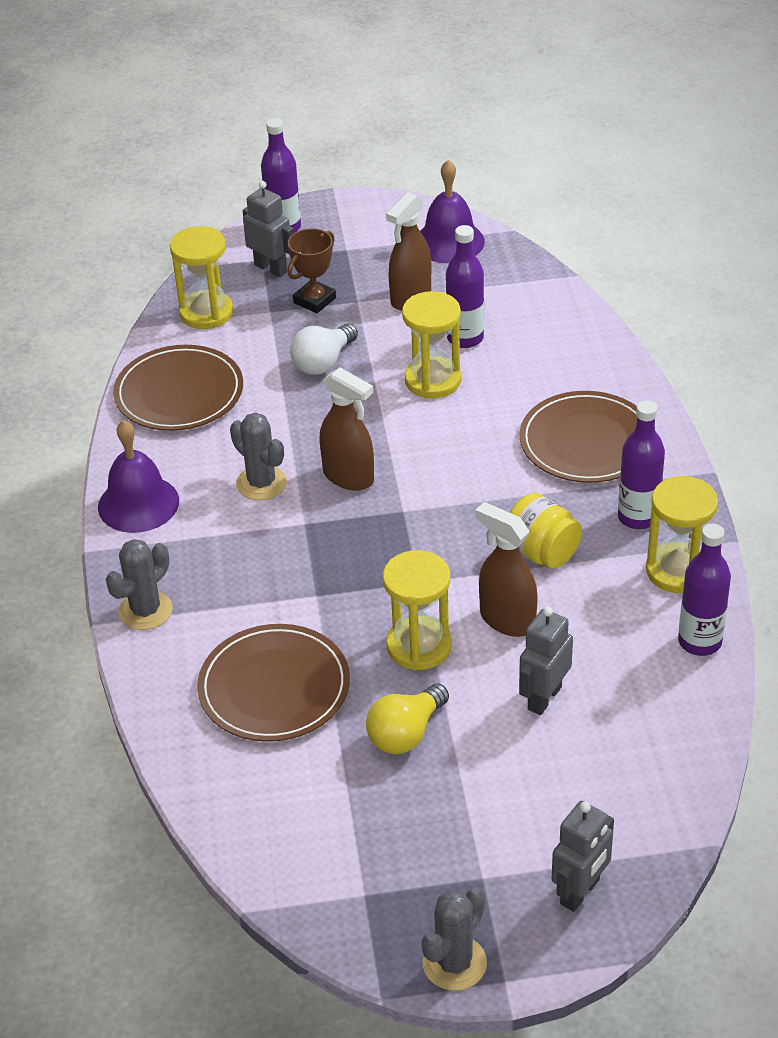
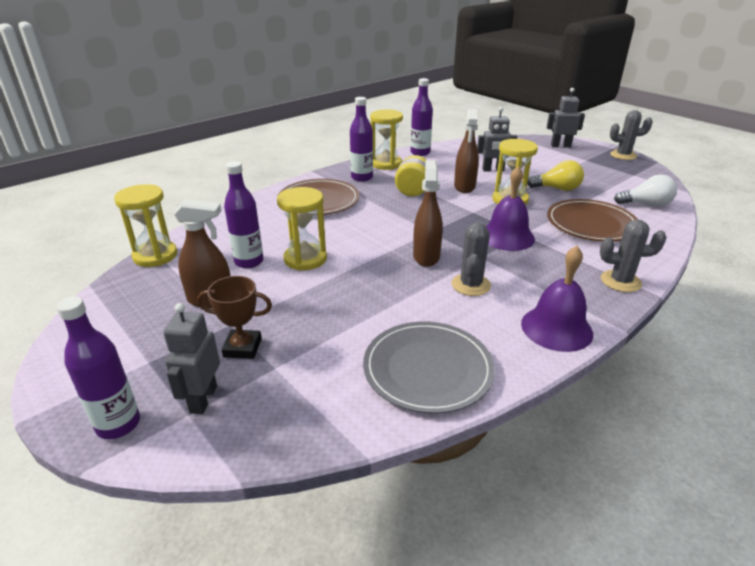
camera: 125 degrees left, 10 degrees down
brown plate [113,345,243,431] -> grey plate [363,322,495,414]
yellow hourglass [170,226,233,329] -> yellow hourglass moved to [114,184,177,267]
white light bulb [290,323,358,375] -> white light bulb moved to [614,174,677,207]
purple bell [420,160,485,263] -> purple bell moved to [486,166,535,251]

